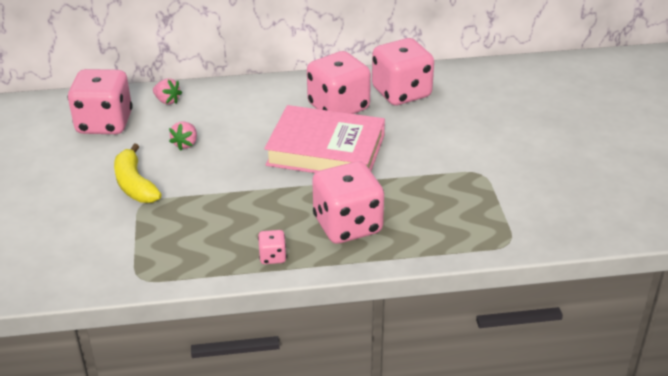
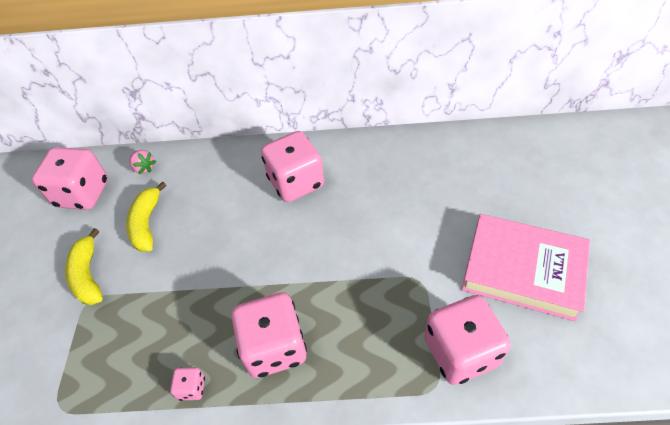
camera: 10 degrees right, 15 degrees up
pink strawberry [169,122,197,150] -> yellow banana [126,181,166,252]
pink book [264,105,385,173] -> pink book moved to [461,214,590,322]
pink dice [372,38,434,105] -> pink dice moved to [424,295,511,385]

